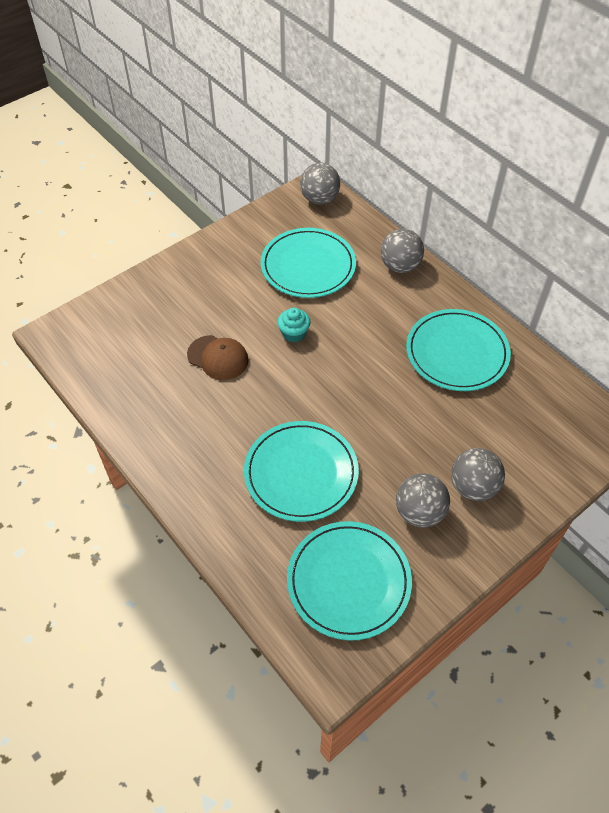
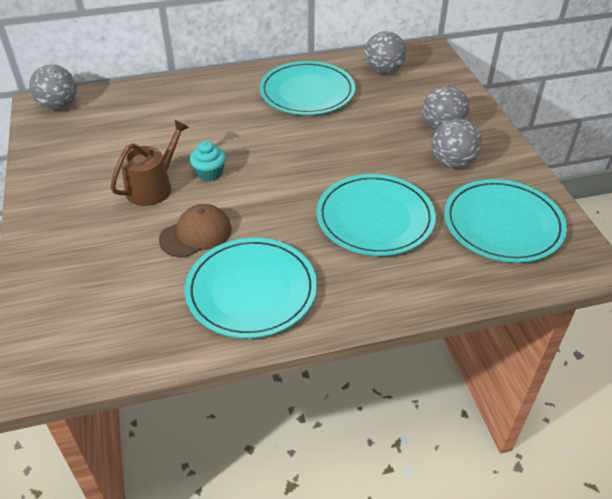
camera: 65 degrees left, 10 degrees down
turquoise plate [261,228,356,298] -> turquoise plate moved to [185,238,317,338]
grey ball [381,229,424,273] -> grey ball moved to [364,31,406,75]
none -> brown watering can [110,120,189,206]

